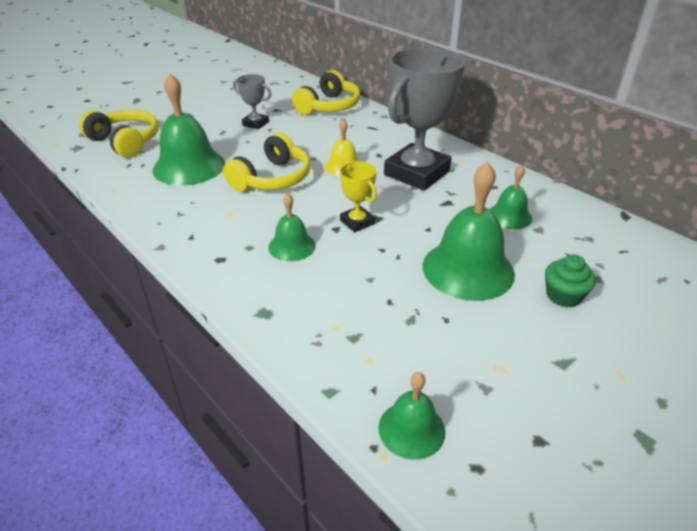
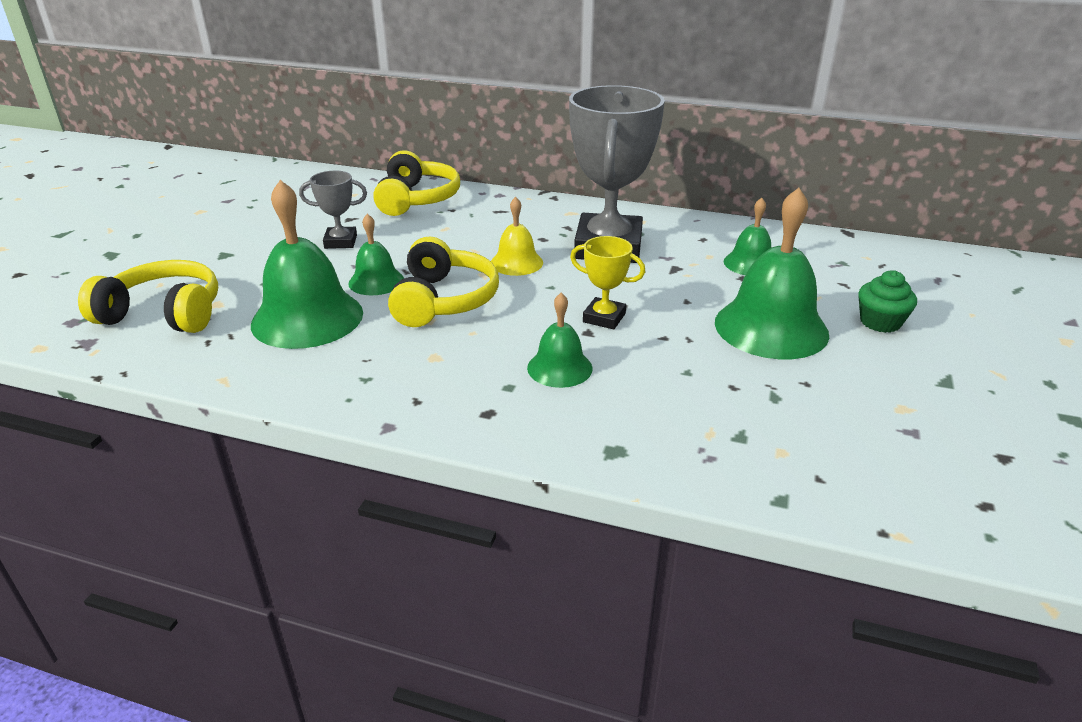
camera: 30 degrees left, 5 degrees down
green bell [379,372,445,460] -> green bell moved to [348,214,404,295]

